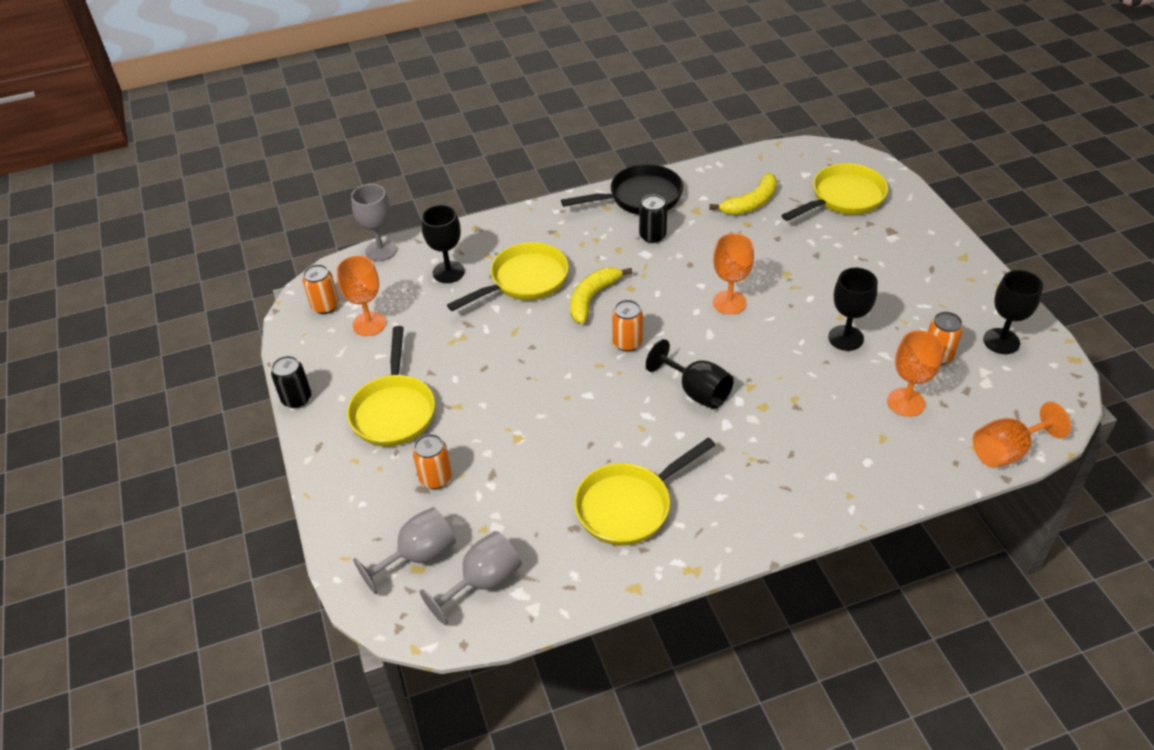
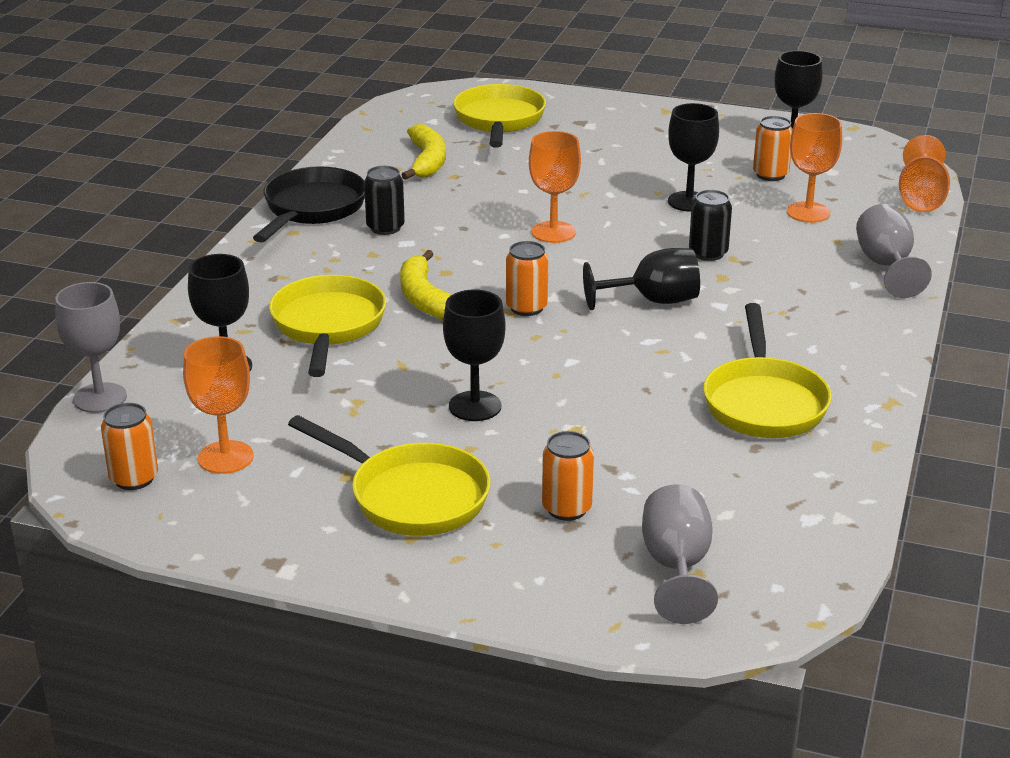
camera: 55 degrees left, 15 degrees down
black can [271,356,311,408] -> black can moved to [689,190,732,261]
grey goblet [420,531,522,625] -> grey goblet moved to [856,204,932,298]
none -> black goblet [443,290,505,421]

